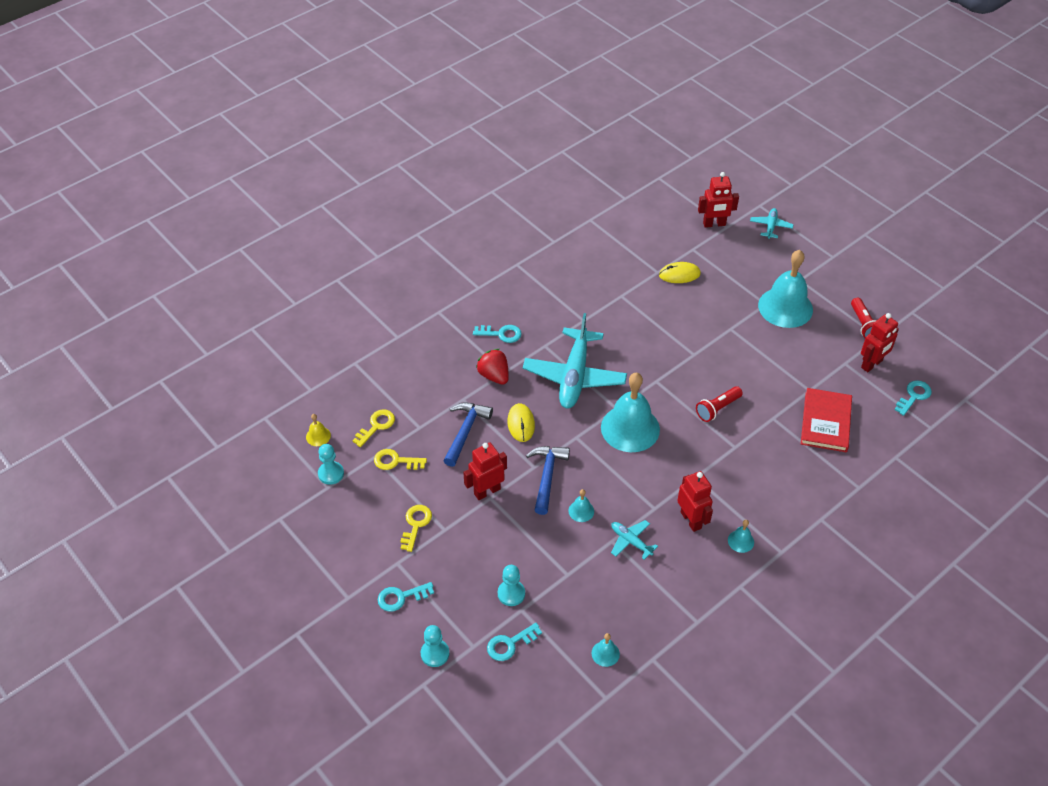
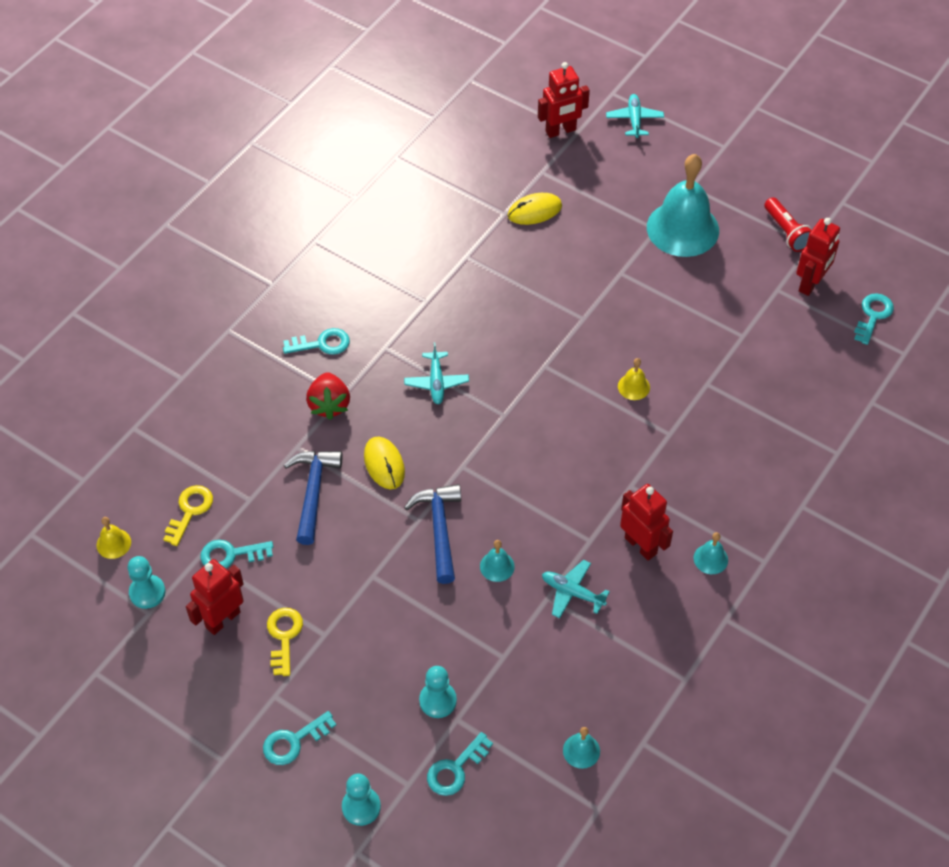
camera: 15 degrees left, 5 degrees up
yellow key [374,449,427,470] -> turquoise key [200,540,273,569]
red robot [463,442,507,500] -> red robot moved to [186,559,244,635]
red strawberry [476,349,509,385] -> red strawberry turned 135 degrees counterclockwise [306,372,350,420]
turquoise plane [523,313,627,409] -> turquoise plane [404,342,469,404], size x0.46
turquoise bell [601,373,660,452] -> none
red flashlight [696,386,743,422] -> yellow bell [618,358,650,400]
red book [801,388,852,452] -> none

